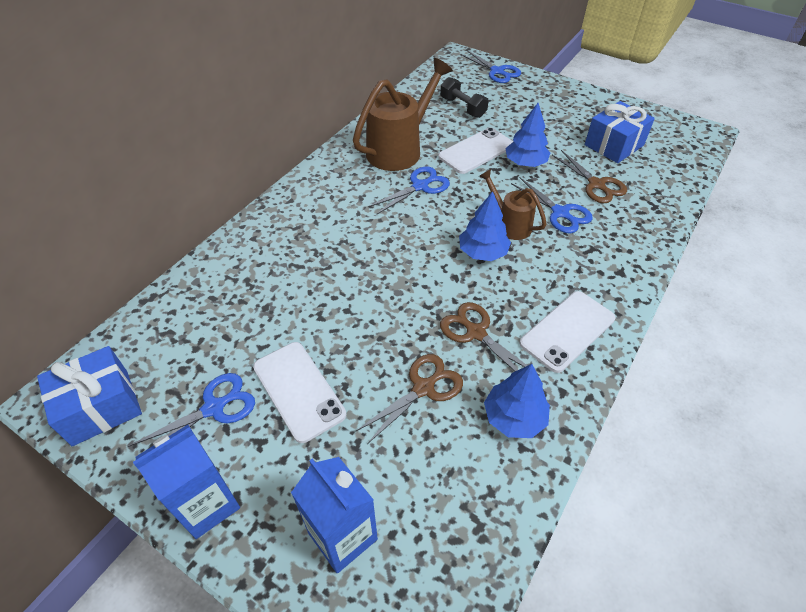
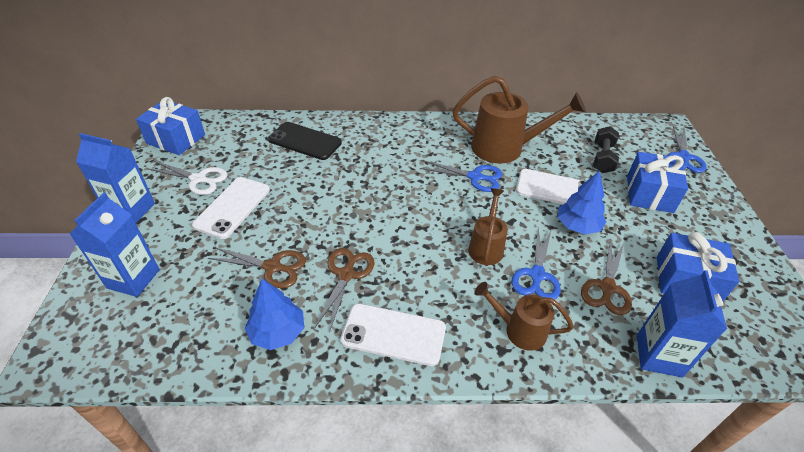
camera: 55 degrees right, 5 degrees down
blue scissors [128,373,255,447] -> white scissors [147,161,228,195]
blue tree [459,191,511,261] -> none
none -> black phone [268,122,342,160]
none -> brown watering can [474,282,574,351]
none -> blue gift [627,152,688,213]
none -> blue carton [637,270,727,378]

